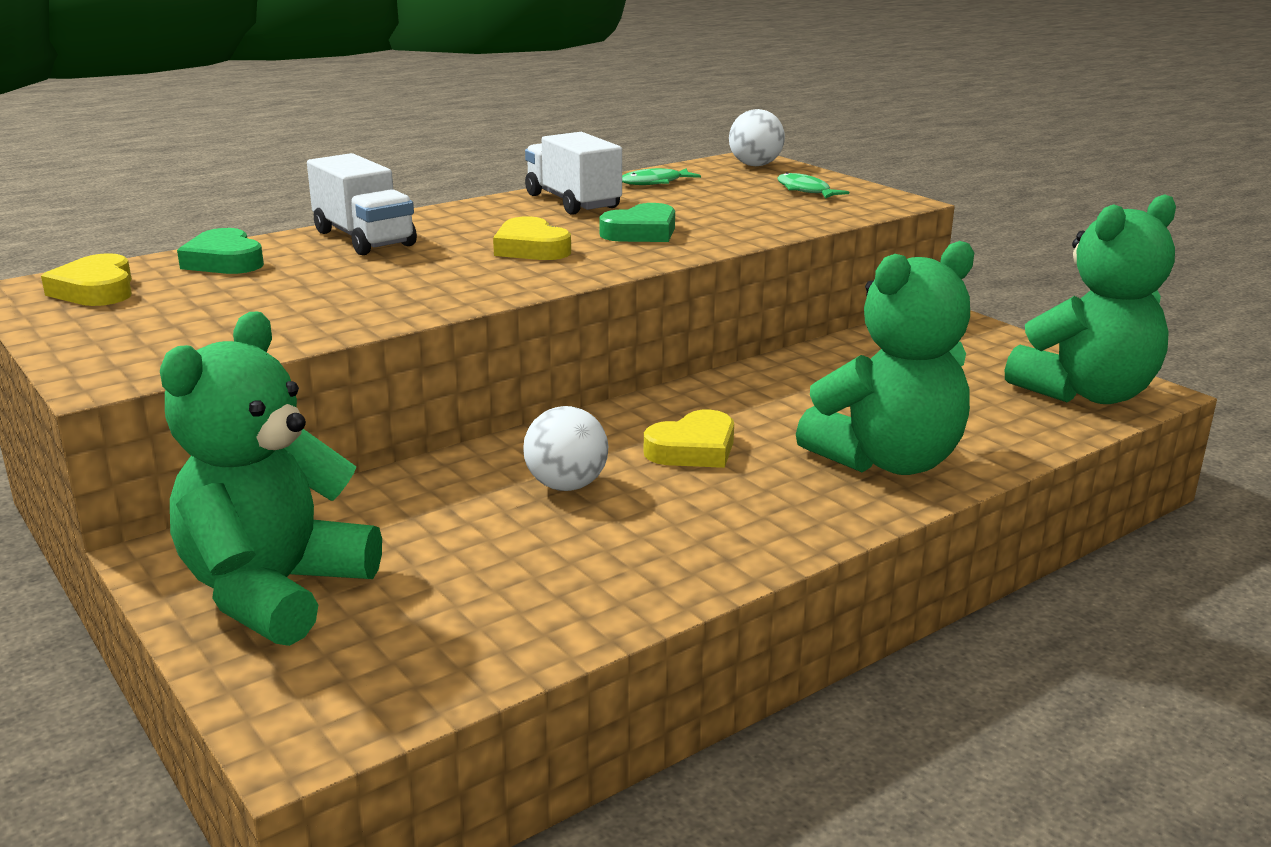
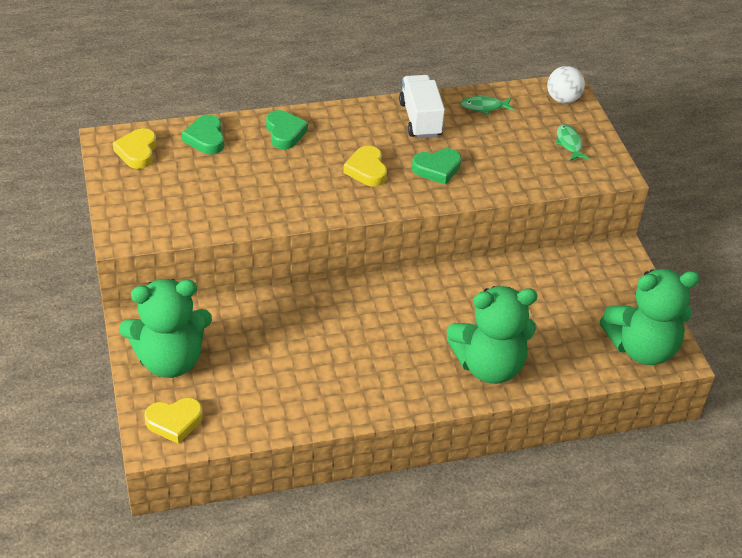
camera: 20 degrees right, 20 degrees up
green teddy bear [160,312,382,646] -> green teddy bear turned 150 degrees counterclockwise [119,279,212,378]
white truck [307,153,417,255] -> green heart [266,110,308,149]
white ball [523,406,608,491] -> none
yellow heart [644,410,734,468] -> yellow heart moved to [145,398,203,444]

